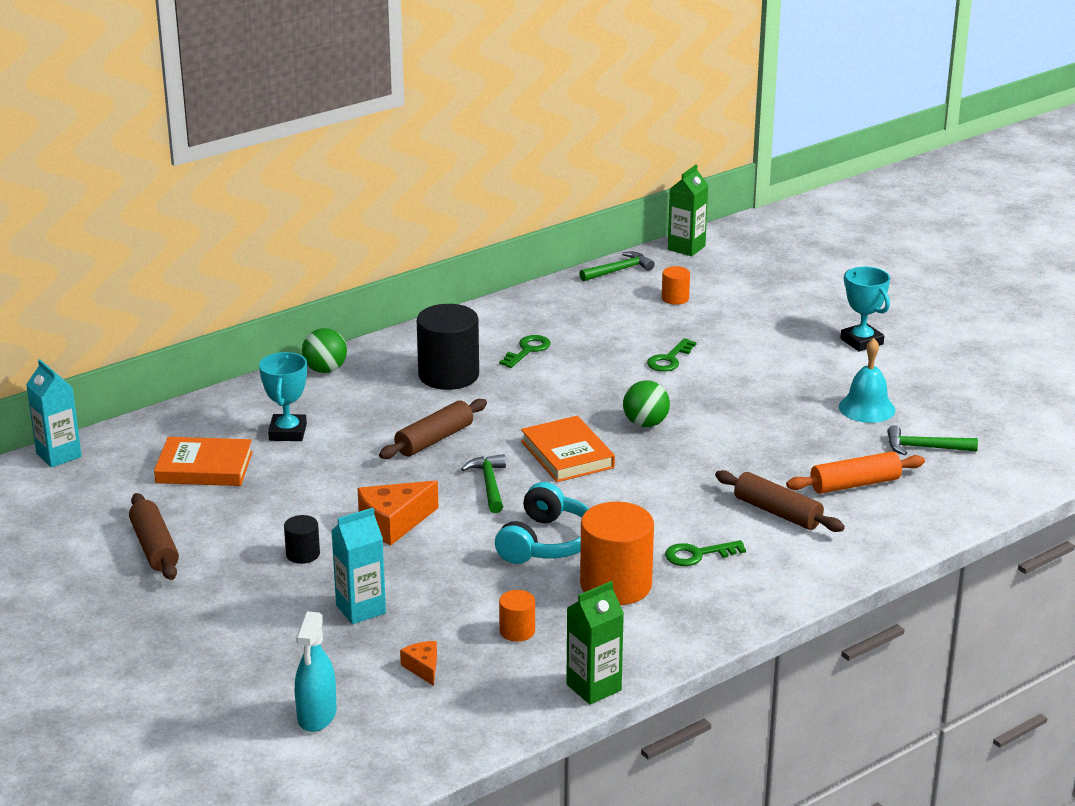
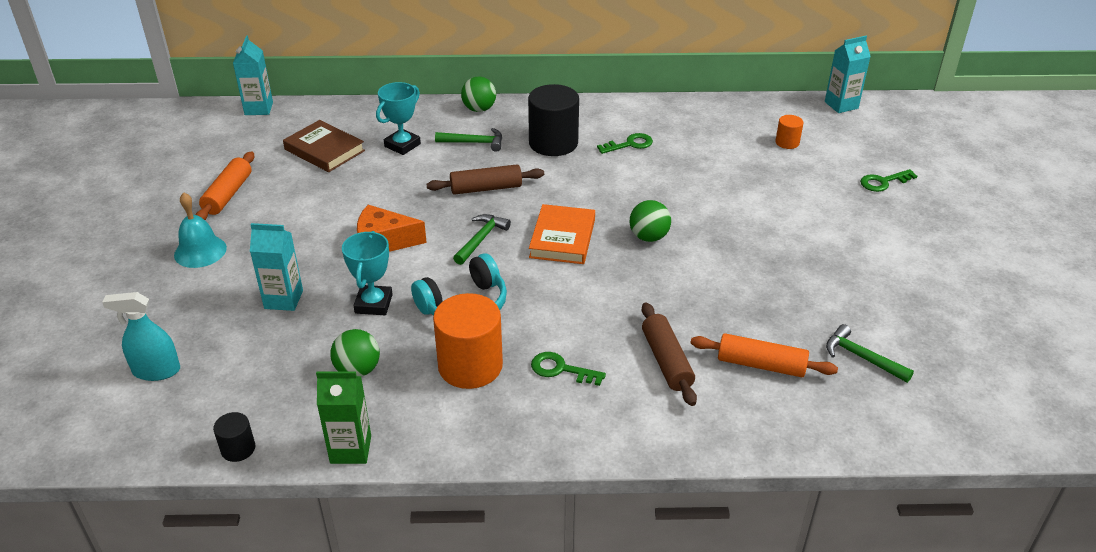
camera: 35 degrees right, 10 degrees up
brown rolling pin [129,493,179,580] -> orange rolling pin [196,151,254,220]
orange book [154,437,253,486] -> brown book [283,120,365,172]
black cylinder [284,515,320,564] -> black cylinder moved to [213,412,255,462]
turquoise spray bottle [295,611,336,732] -> turquoise spray bottle turned 45 degrees clockwise [102,292,180,381]
orange cheese [400,641,437,686] -> none
orange cylinder [499,590,535,642] -> green ball [330,329,380,377]
green hammer [579,252,654,281] -> green hammer moved to [435,128,502,152]
green key [647,338,697,372] -> green key moved to [860,169,917,192]
green carton [668,165,708,256] -> turquoise carton [825,36,871,113]
turquoise bell [839,338,895,423] -> turquoise bell moved to [174,192,227,268]
turquoise trophy [840,267,890,352] -> turquoise trophy moved to [342,231,393,315]

